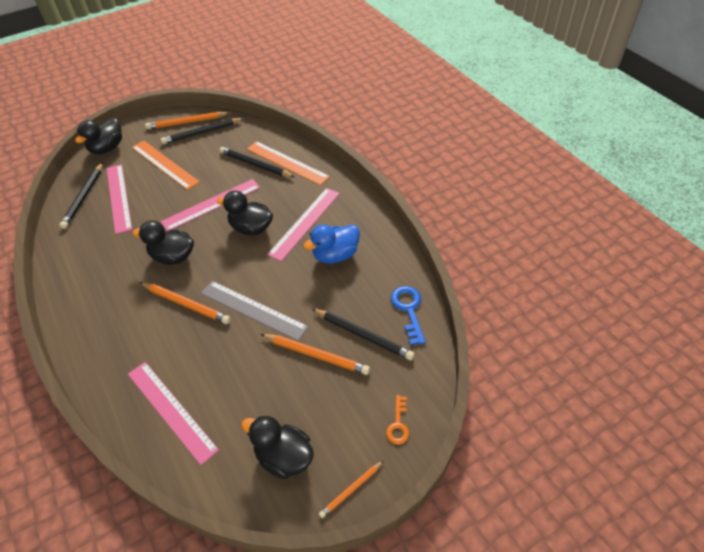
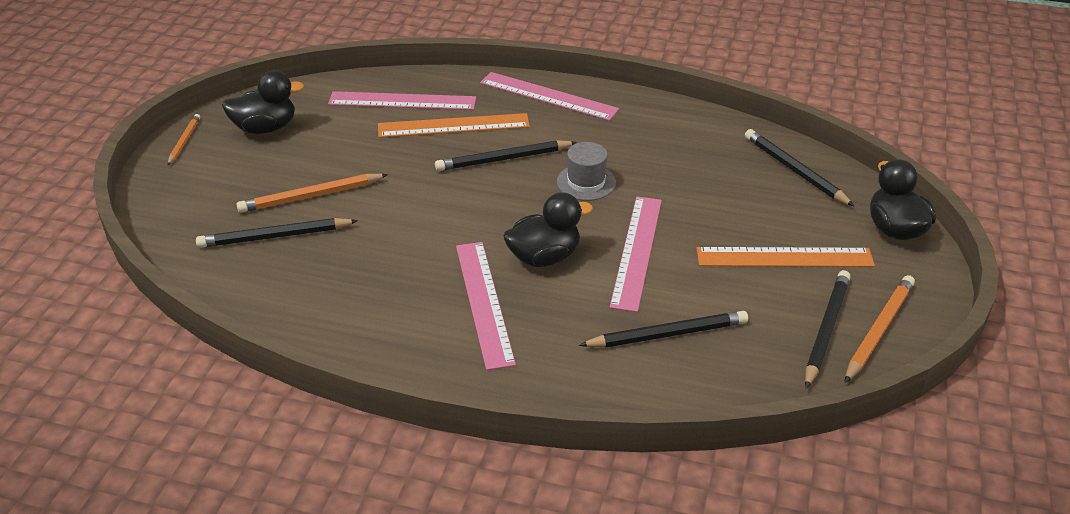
camera: 135 degrees right, 10 degrees down
pink ruler [107,164,132,234] -> pink ruler moved to [480,72,619,121]
black duck [132,221,194,265] -> grey hat [557,142,616,201]
orange pencil [140,282,231,324] -> black pencil [435,140,577,171]
grey ruler [201,281,309,341] -> none
orange ruler [247,141,330,186] -> orange ruler moved to [378,113,530,138]
blue duck [303,225,360,264] -> none
orange key [386,395,409,444] -> none
blue key [391,286,426,345] -> none

